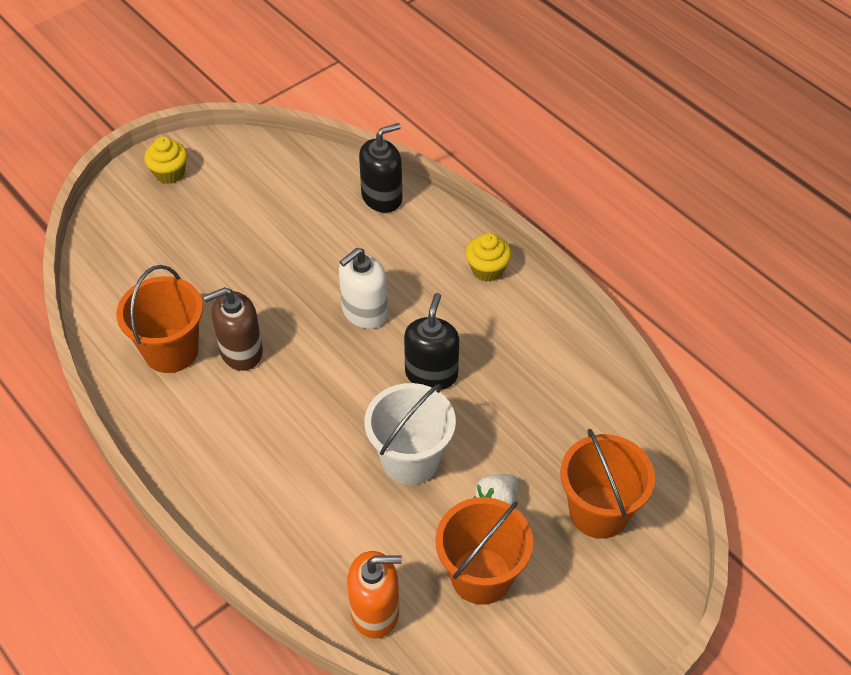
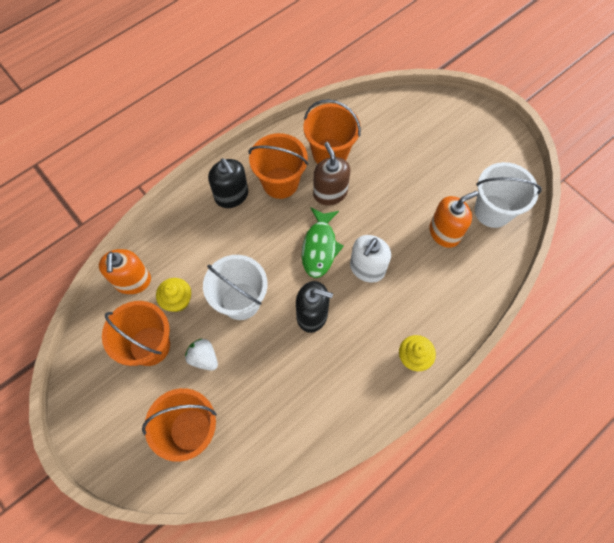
camera: 90 degrees right, 15 degrees up
yellow cupcake [144,136,187,184] -> yellow cupcake moved to [156,278,191,312]
white soap dispenser [339,248,388,329] -> white soap dispenser turned 105 degrees counterclockwise [350,235,391,283]
black soap dispenser [359,123,402,213] -> black soap dispenser moved to [208,159,248,208]
none -> orange bucket [248,133,308,199]
none -> green fish [302,207,344,278]
none -> orange soap dispenser [429,191,479,248]
none -> white bucket [474,162,541,228]

